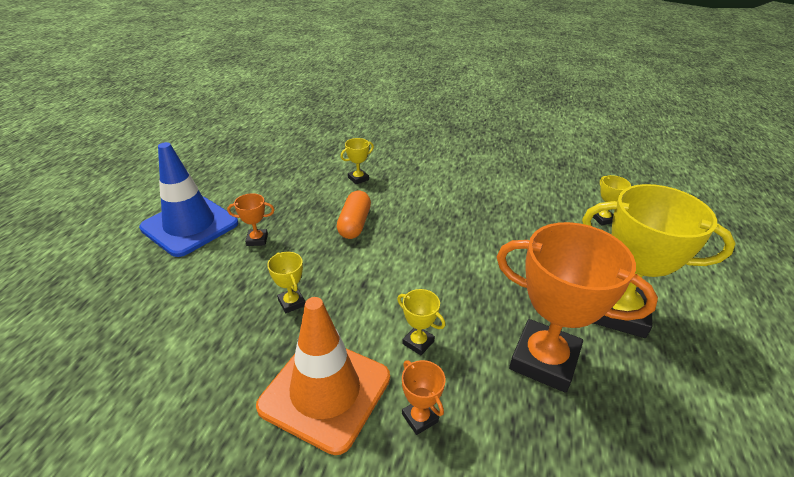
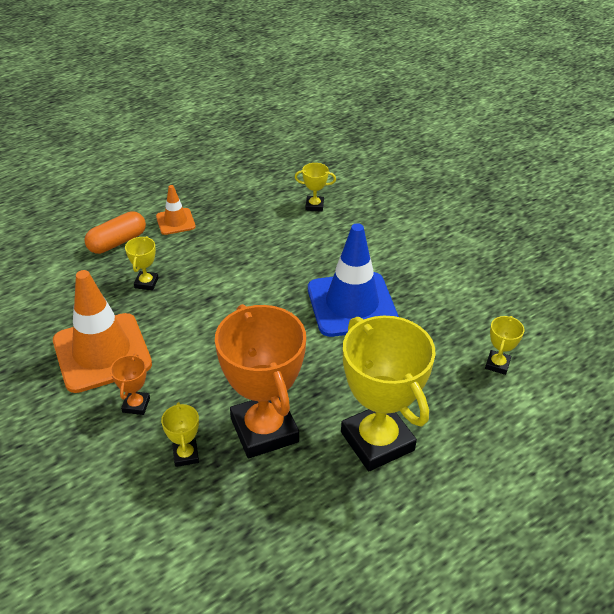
camera: 40 degrees right, 5 degrees up
blue traffic cone [139,142,238,257] -> blue traffic cone moved to [308,223,399,337]
orange trophy [227,193,275,246] -> orange traffic cone [156,185,196,235]
orange capsule [337,191,371,239] -> orange capsule moved to [84,211,146,254]
yellow trophy [397,289,445,355] -> yellow trophy moved to [161,402,199,467]

